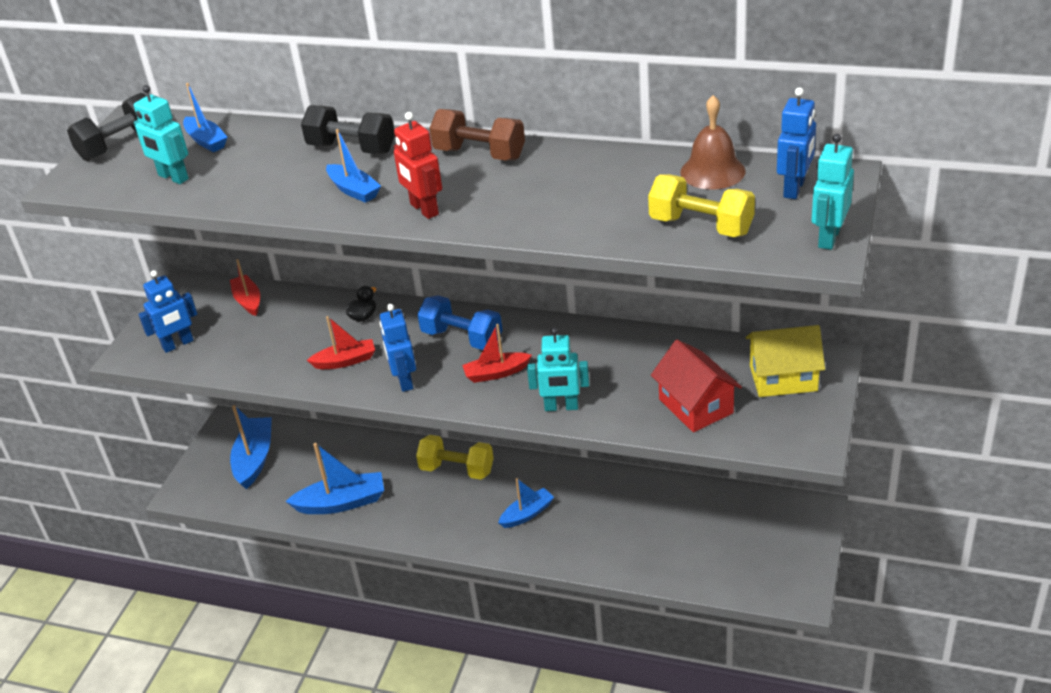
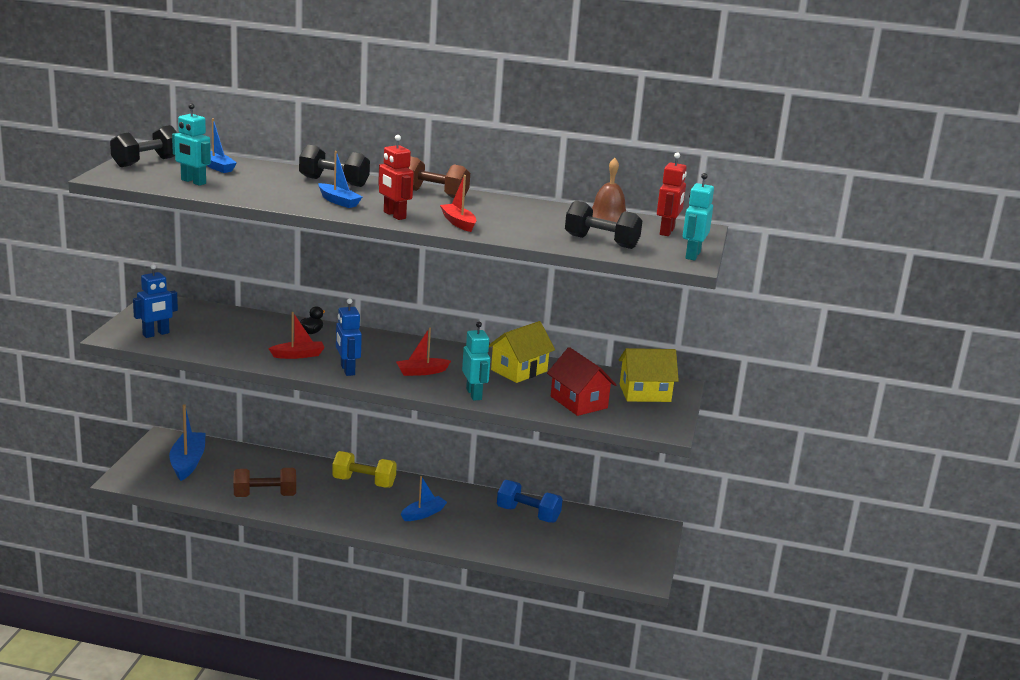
camera: 10 degrees left, 15 degrees down
red boat [230,259,260,316] -> red boat moved to [440,175,476,232]
blue boat [285,443,384,514] -> brown dumbbell [234,468,296,497]
blue dumbbell [417,296,502,350] -> blue dumbbell moved to [497,480,563,523]
turquoise robot [527,328,589,411] -> turquoise robot turned 105 degrees counterclockwise [462,322,490,401]
yellow dumbbell [648,174,755,237] -> black dumbbell [565,200,642,249]
blue robot [777,87,816,199] -> red robot [657,152,687,236]
none -> yellow house [489,321,555,383]

